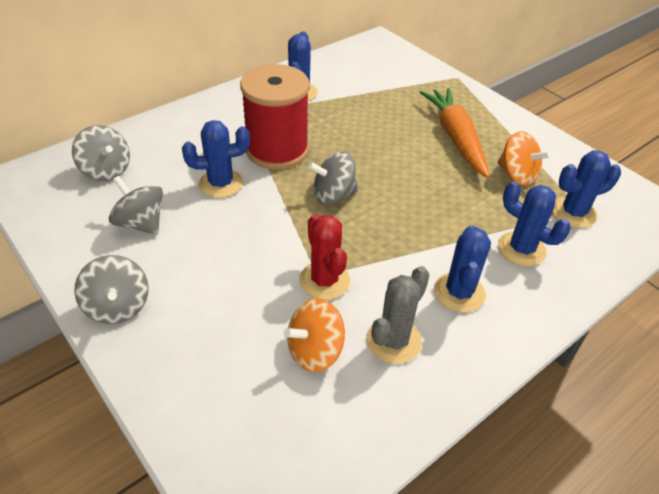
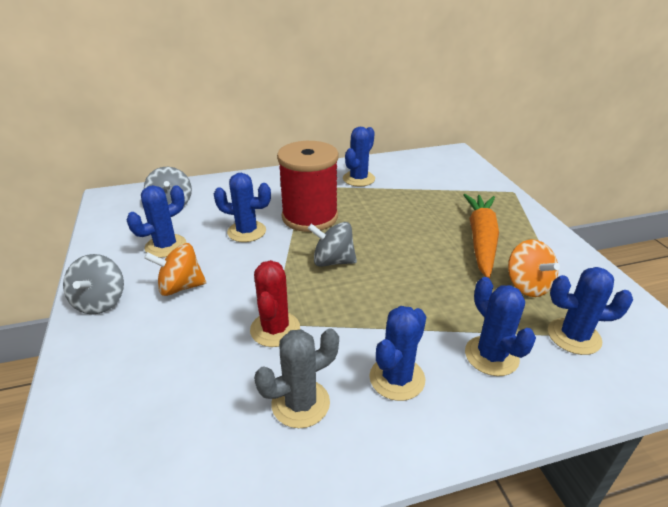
camera: 25 degrees right, 10 degrees down
grey spinning top [109,176,163,235] -> blue cactus [127,185,186,258]
orange spinning top [284,298,345,372] -> orange spinning top moved to [144,243,206,296]

